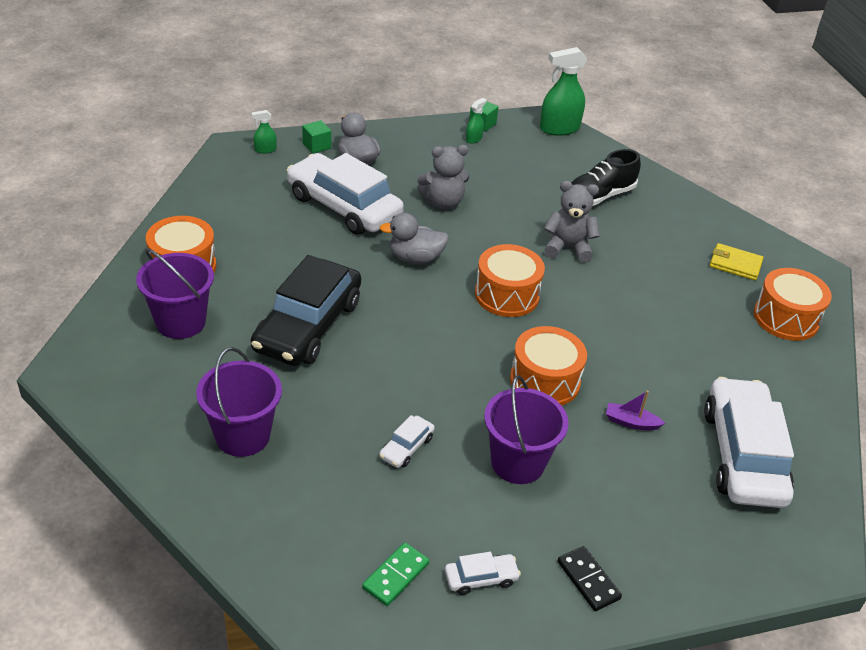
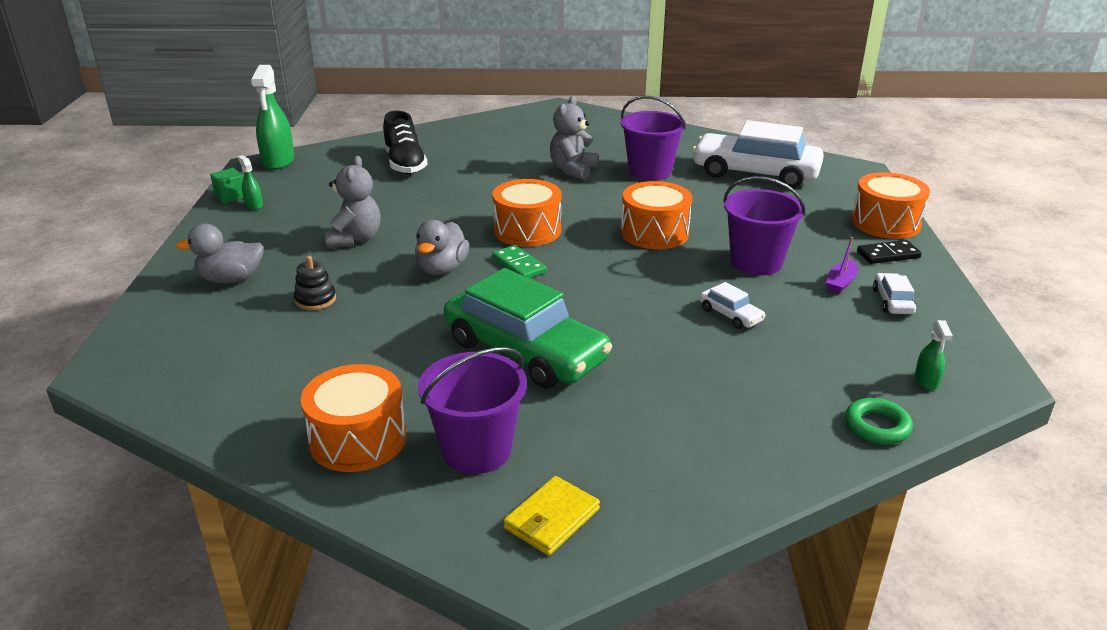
camera: 70 degrees left, 10 degrees down
purple bucket [196,347,282,457] -> purple bucket moved to [621,96,686,181]
black car [251,255,361,366] -> green car [444,268,612,389]
green spray bottle [252,110,277,154] -> green spray bottle moved to [915,320,953,390]
white car [287,153,404,235] -> black stacking toy [294,256,336,310]
green cube [302,120,331,154] -> none
green domino [362,543,429,606] -> green domino moved to [492,245,547,278]
grey teddy bear [544,181,600,262] -> grey teddy bear moved to [550,96,599,180]
purple boat [606,391,665,430] -> purple boat moved to [826,237,858,294]
yellow wallet [710,243,763,281] -> yellow wallet moved to [503,476,600,556]
orange drum [754,268,832,341] -> orange drum moved to [851,172,930,239]
none -> green ring [845,398,913,445]

